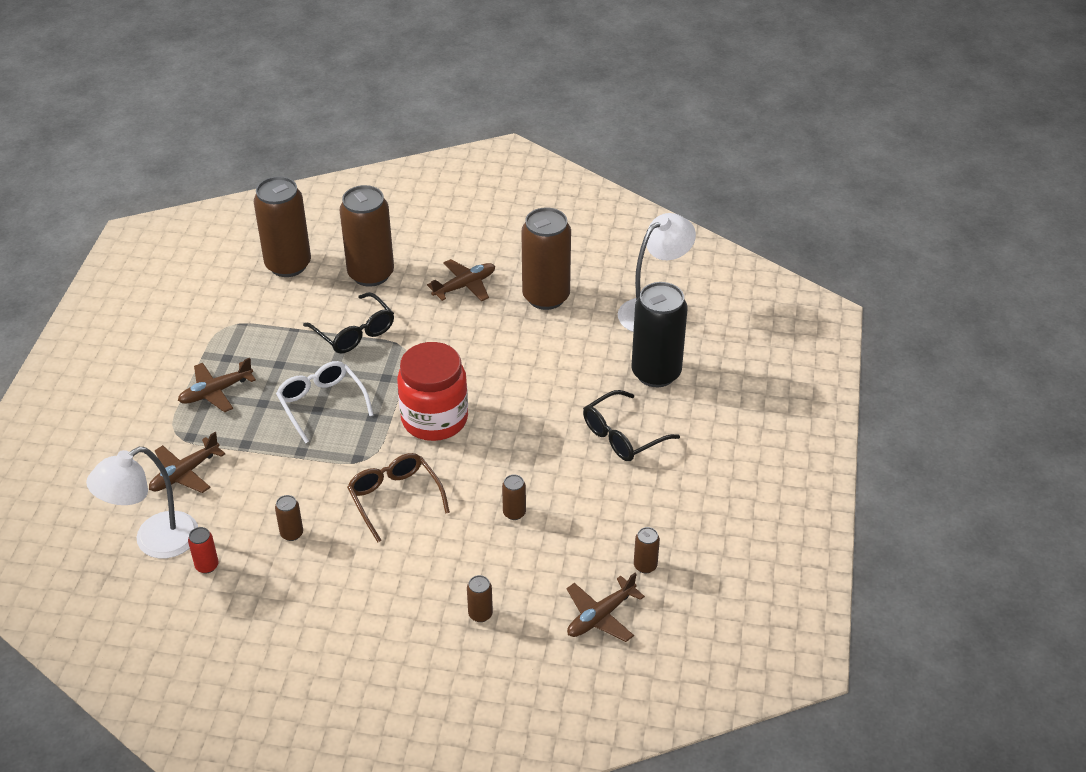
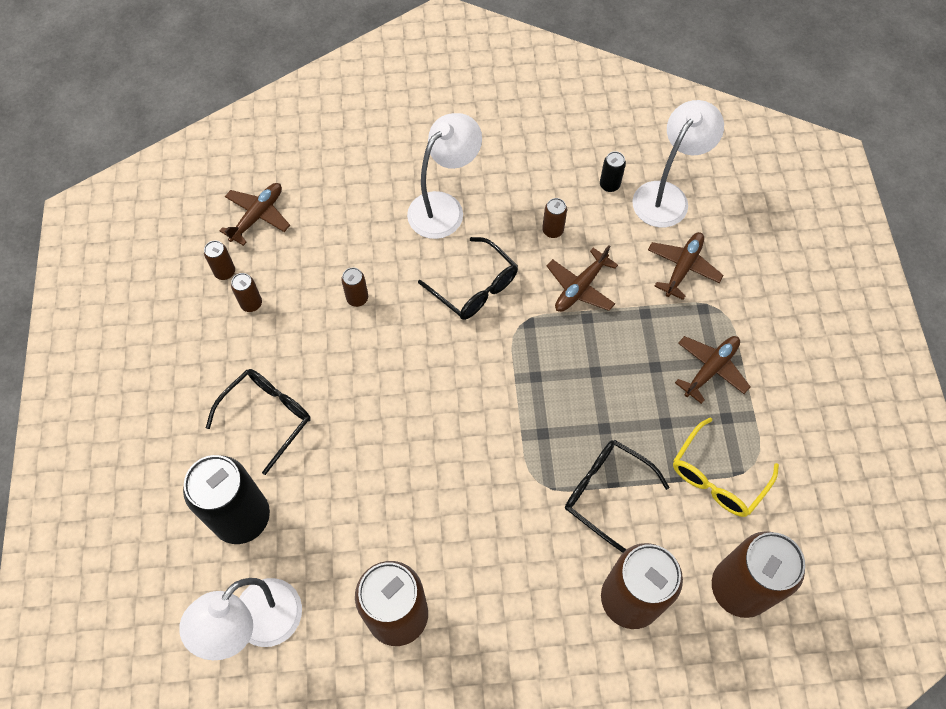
camera: 165 degrees right, 20 degrees up
red can [188,527,219,573] -> black can [600,151,626,192]
white glasses [276,361,373,443] -> none
brown glasses [347,453,450,542] -> black glasses [418,237,518,320]
red jar [397,342,468,441] -> none
brown plane [427,259,495,301] -> brown plane moved to [547,245,618,312]
brown can [467,575,493,622] -> brown can moved to [231,273,262,312]
none -> white lamp [407,113,482,239]
none -> yellow glasses [673,417,779,517]

